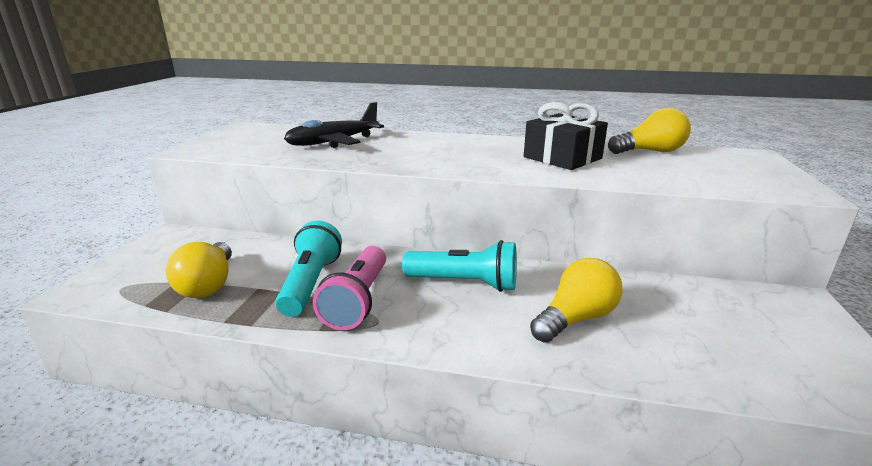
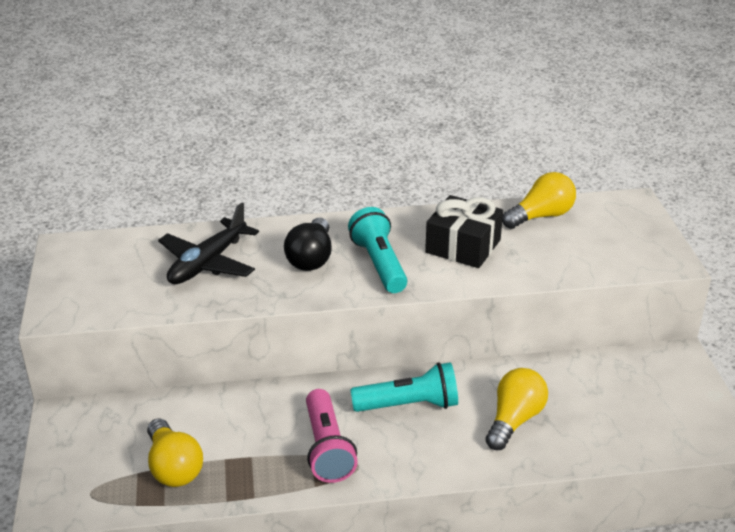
camera: 20 degrees left, 10 degrees up
turquoise flashlight [275,221,342,317] -> turquoise flashlight moved to [348,207,407,293]
none -> black light bulb [284,218,332,271]

